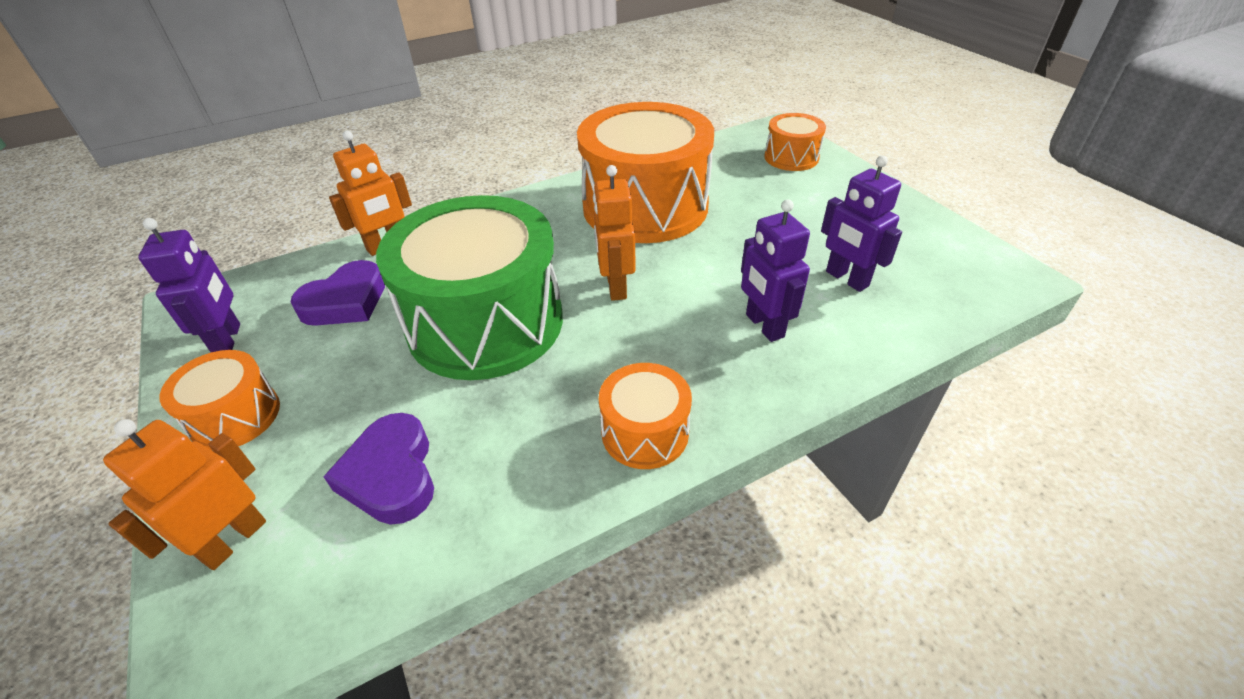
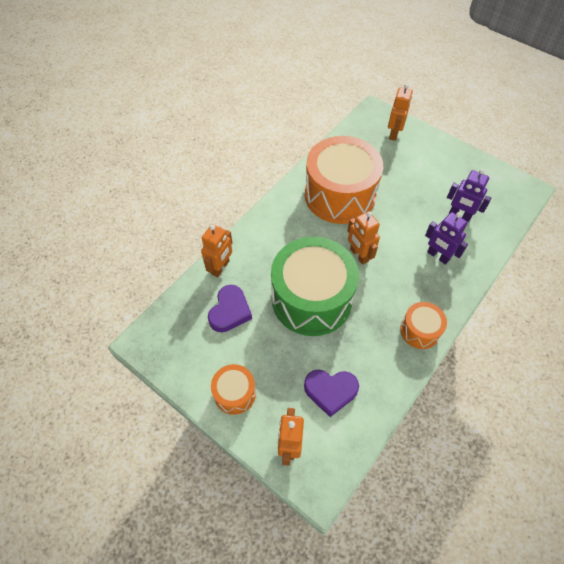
camera: 25 degrees left, 15 degrees up
purple robot [138,218,240,352] -> none
purple heart [323,413,434,525] -> purple heart turned 45 degrees counterclockwise [304,370,359,417]
orange drum [764,113,826,171] -> orange robot [388,84,413,141]

